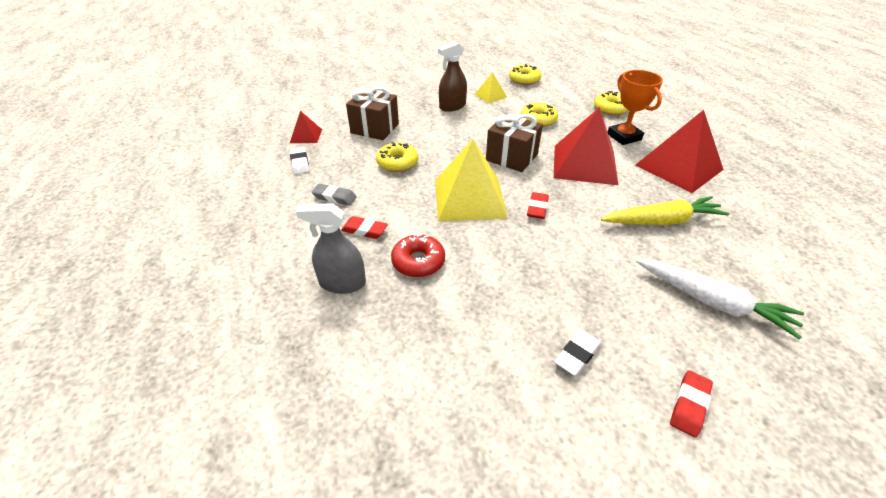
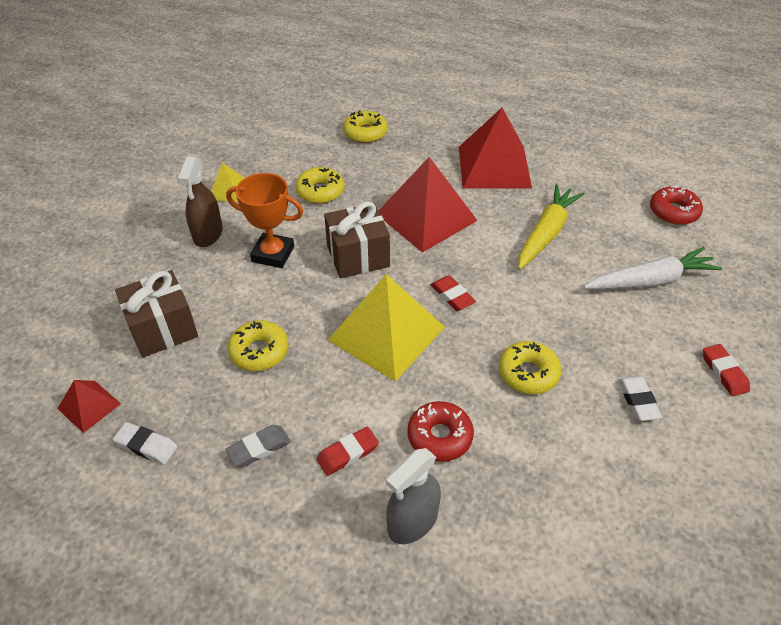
camera: 50 degrees left, 5 degrees up
yellow donut [509,64,541,85] -> yellow donut moved to [499,341,561,394]
orange trophy [608,70,663,145] -> orange trophy moved to [226,173,303,268]
none -> red donut [650,185,703,225]

